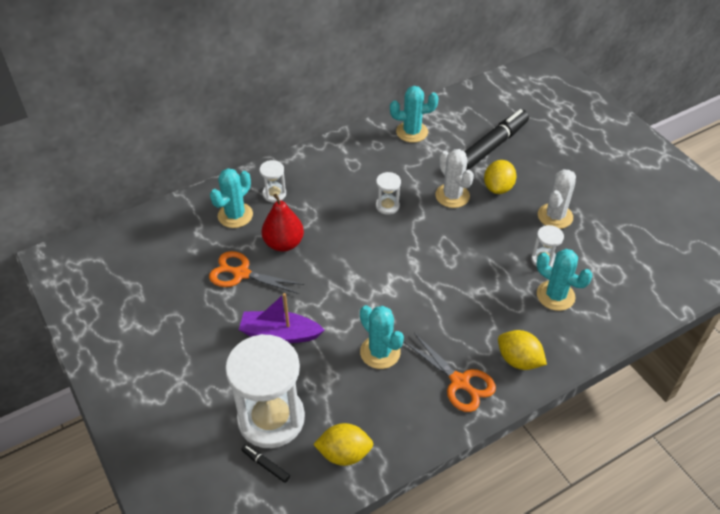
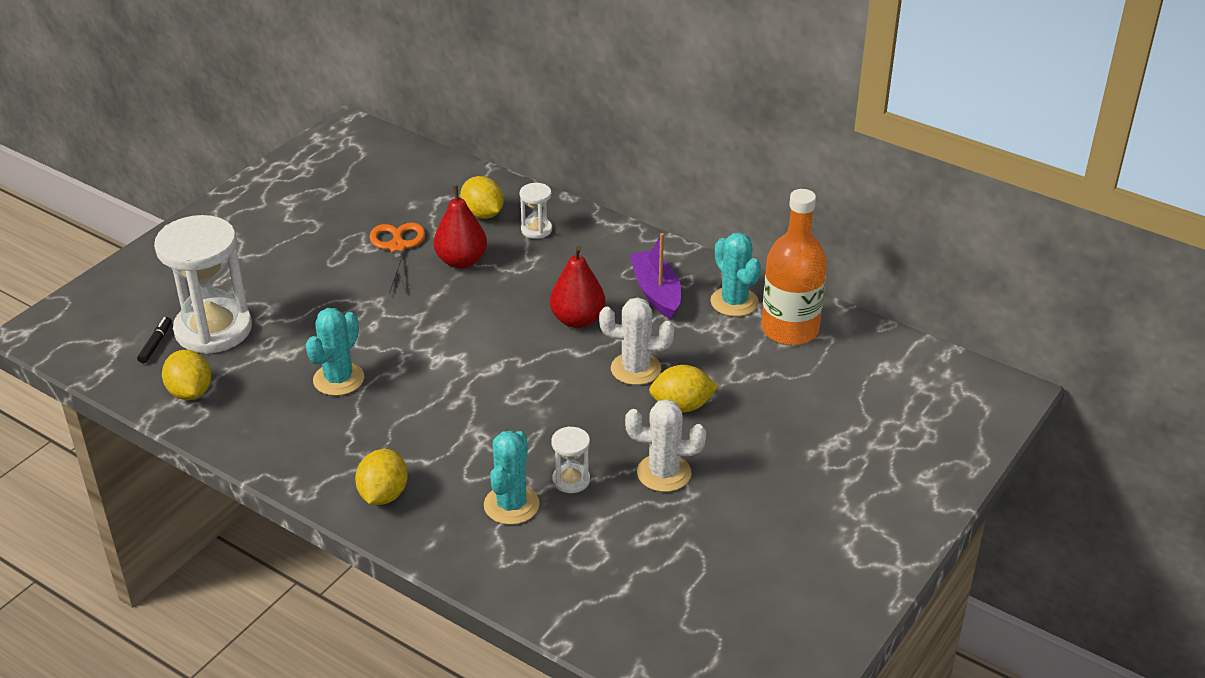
camera: 65 degrees right, 10 degrees down
turquoise cactus [210,168,253,228] -> yellow lemon [460,176,504,219]
purple boat [239,293,325,343] -> purple boat moved to [630,233,681,319]
white hourglass [376,172,401,215] -> red pear [550,246,605,328]
orange scissors [404,333,496,412] -> none
white cactus [435,149,474,208] -> white cactus turned 60 degrees clockwise [599,297,674,385]
black marker [465,109,529,170] -> none
none -> orange bottle [761,189,827,345]

